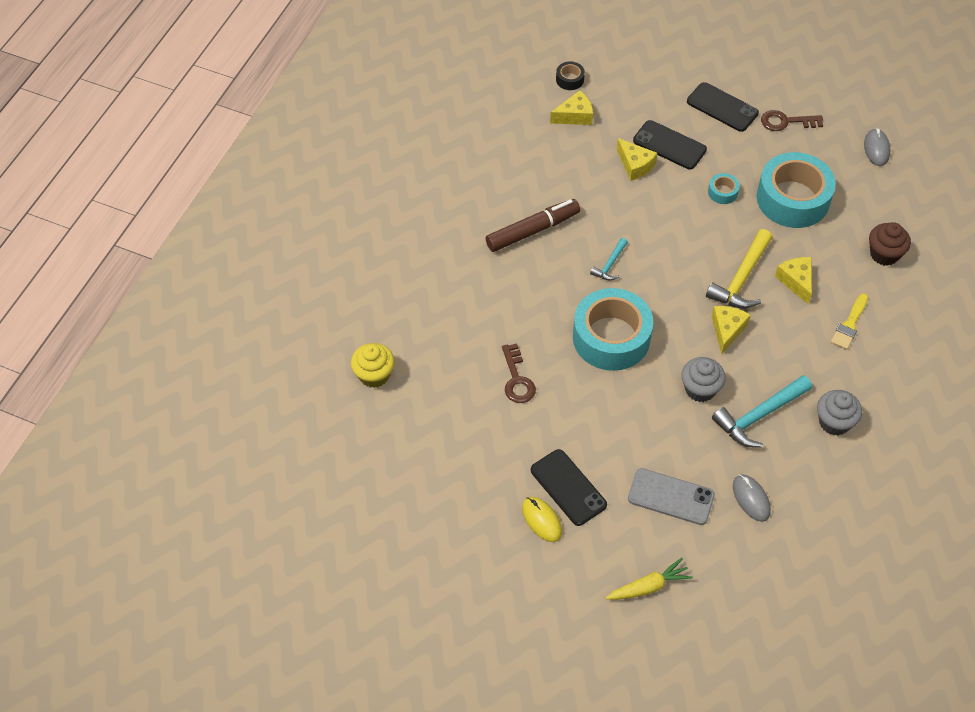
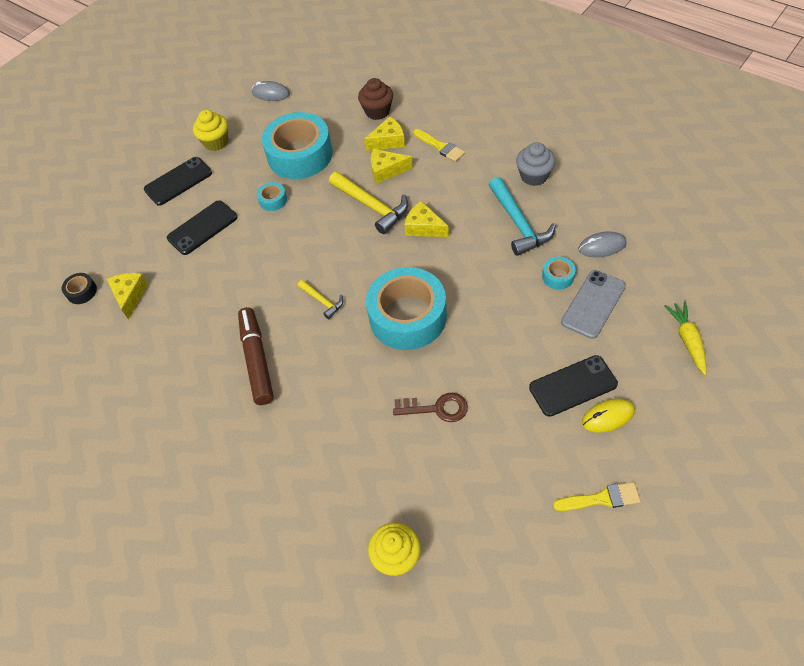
camera: 70 degrees left, 0 degrees up
turquoise hammer [590,238,628,281] -> yellow hammer [298,280,343,319]
yellow cheese [617,138,657,181] -> yellow cheese moved to [364,117,405,151]
grey cupcake [681,357,726,402] -> none
brown key [761,110,823,131] -> yellow cupcake [193,110,228,151]
none -> turquoise tape [542,257,575,290]
none -> yellow brush [553,482,641,511]

